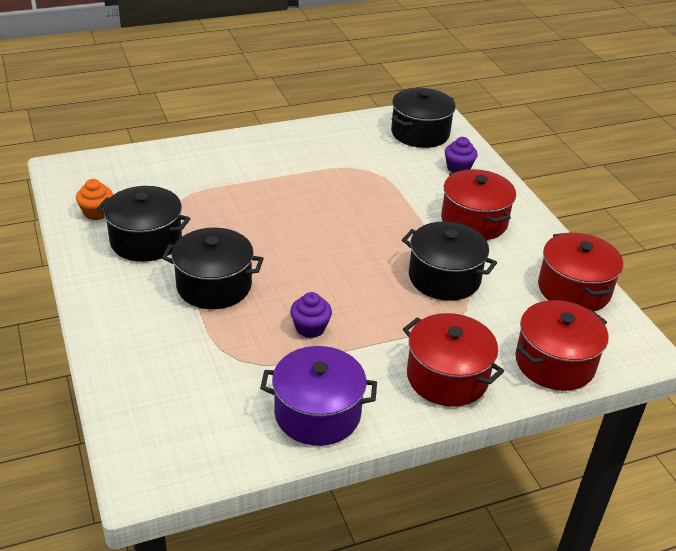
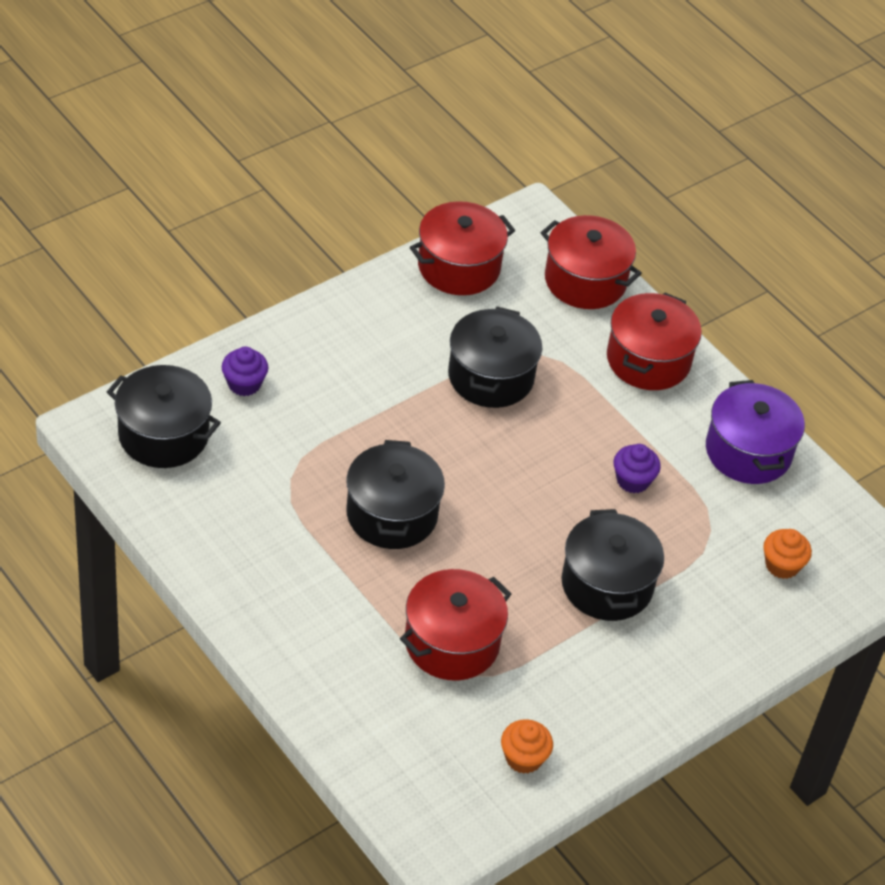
camera: 110 degrees left, 10 degrees up
black pot [97,186,191,262] -> black pot moved to [346,440,445,549]
red pot [441,169,516,240] -> red pot moved to [400,569,511,681]
none -> orange cupcake [764,529,812,579]

